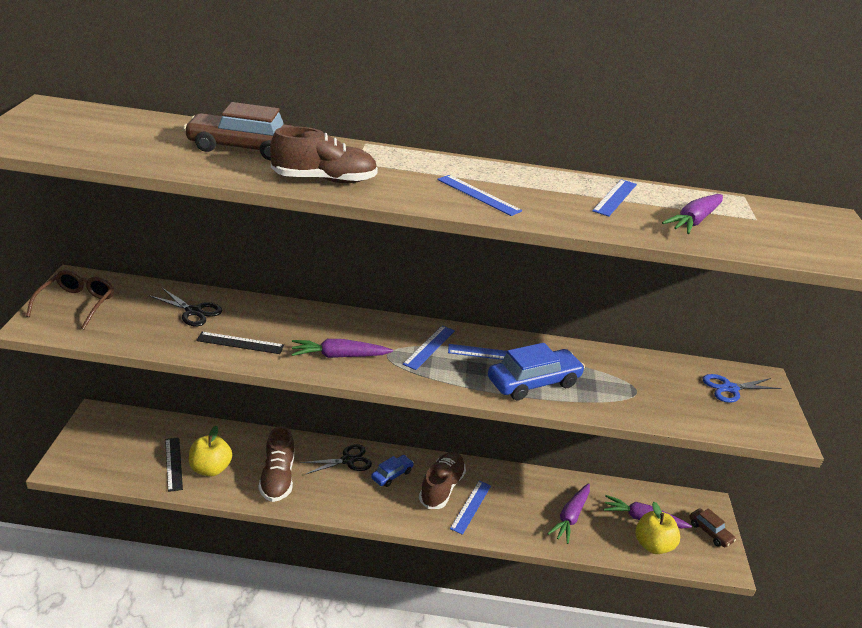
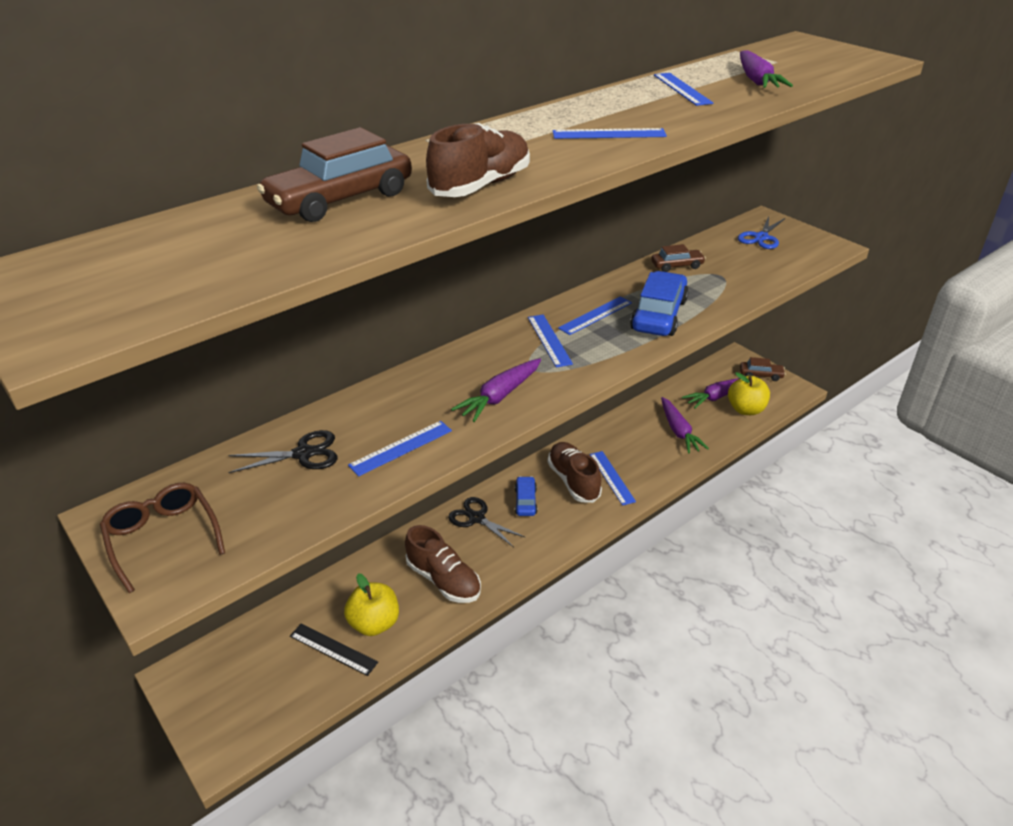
camera: 40 degrees left, 5 degrees up
black ruler [196,332,284,354] -> blue ruler [348,421,452,476]
black scissors [300,444,372,475] -> black scissors turned 75 degrees counterclockwise [448,497,525,547]
none -> brown car [651,244,706,272]

